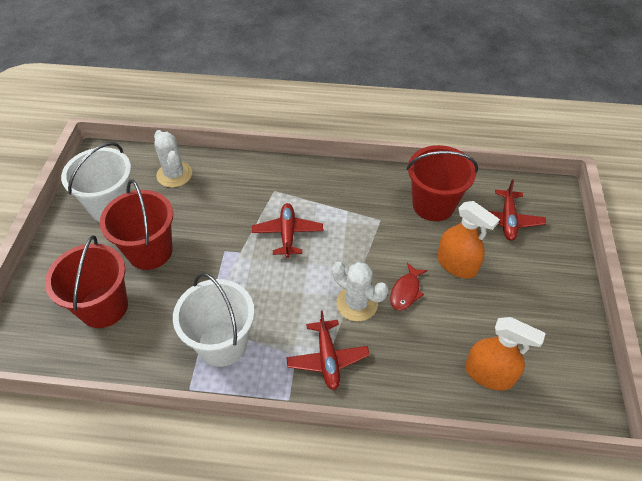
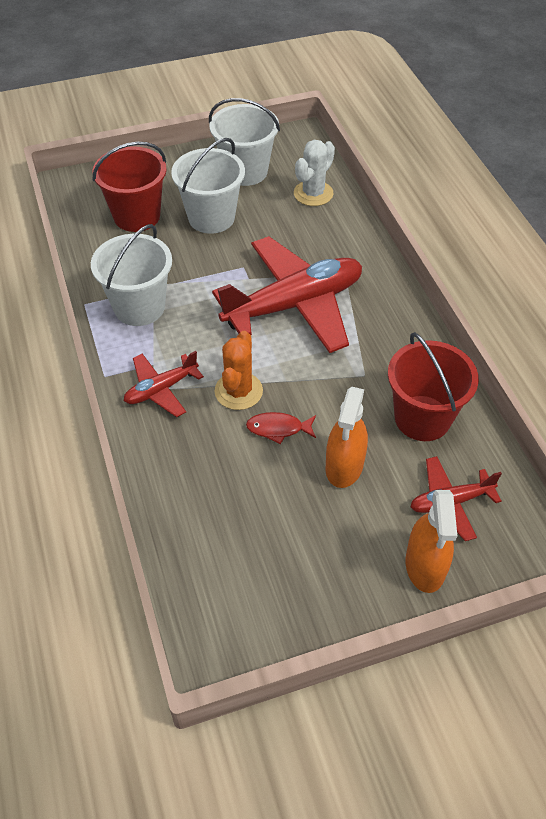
camera: 65 degrees right, 0 degrees up
red bucket [100,179,173,270] -> white bucket [171,138,245,234]
red plane [252,203,323,258] -> red plane [212,236,362,353], size x2.03
white cactus [332,262,388,321] -> orange cactus [215,331,263,410]
orange spray bottle [465,317,546,391] -> orange spray bottle moved to [406,490,457,593]

